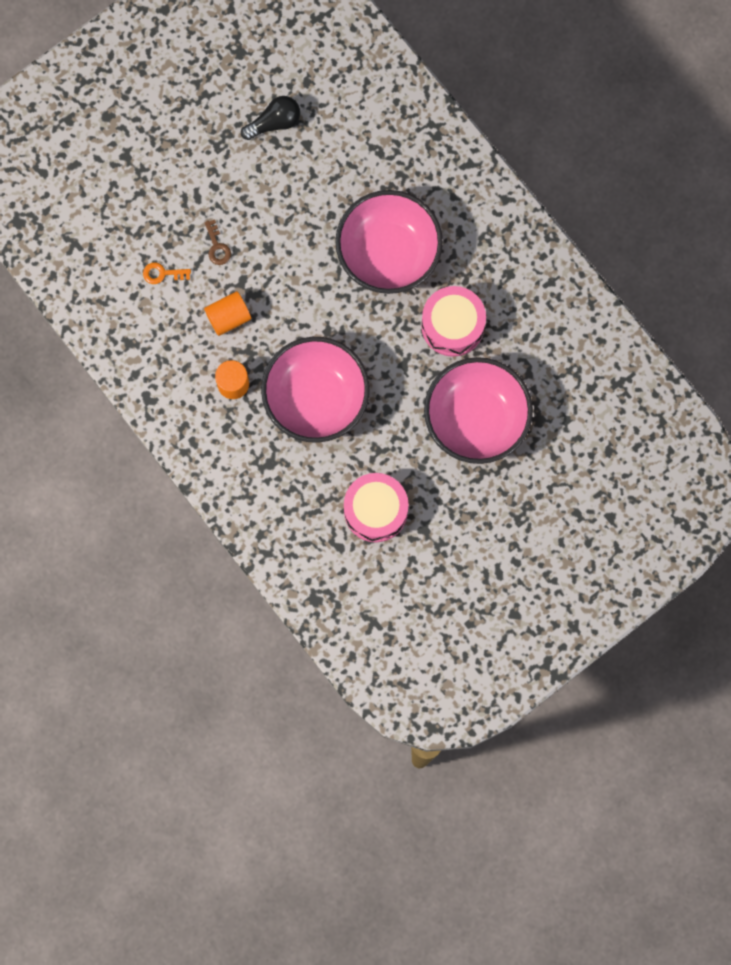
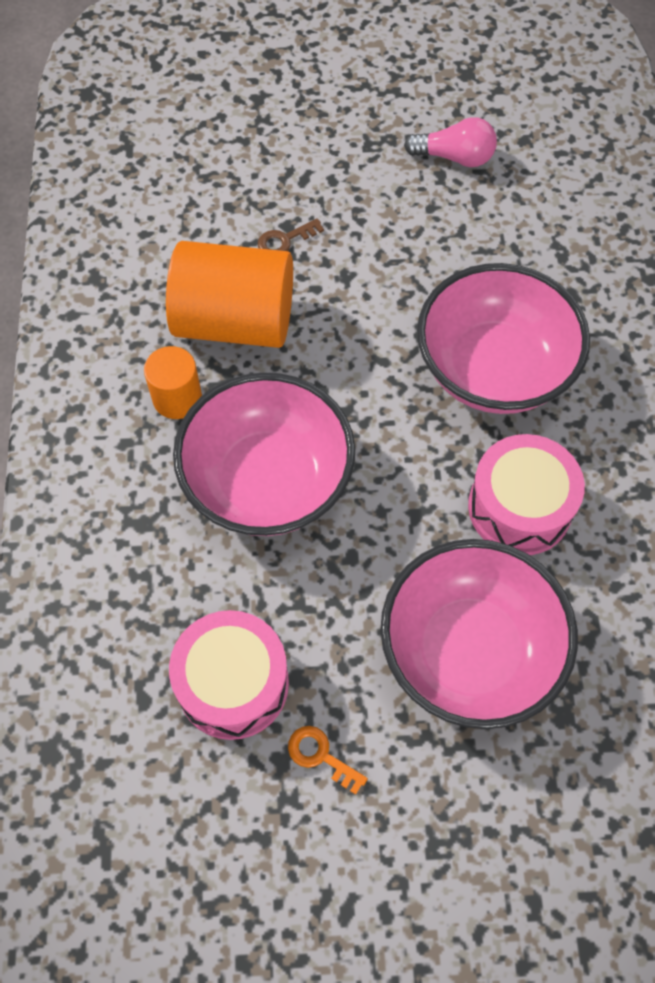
camera: 35 degrees right, 15 degrees down
orange key [143,262,191,284] -> orange key moved to [288,726,368,795]
brown key [204,219,231,265] -> brown key turned 45 degrees clockwise [258,218,324,251]
orange cylinder [204,291,251,336] -> orange cylinder [166,241,293,348], size x1.92
black light bulb [241,96,300,140] -> pink light bulb [404,117,497,167]

